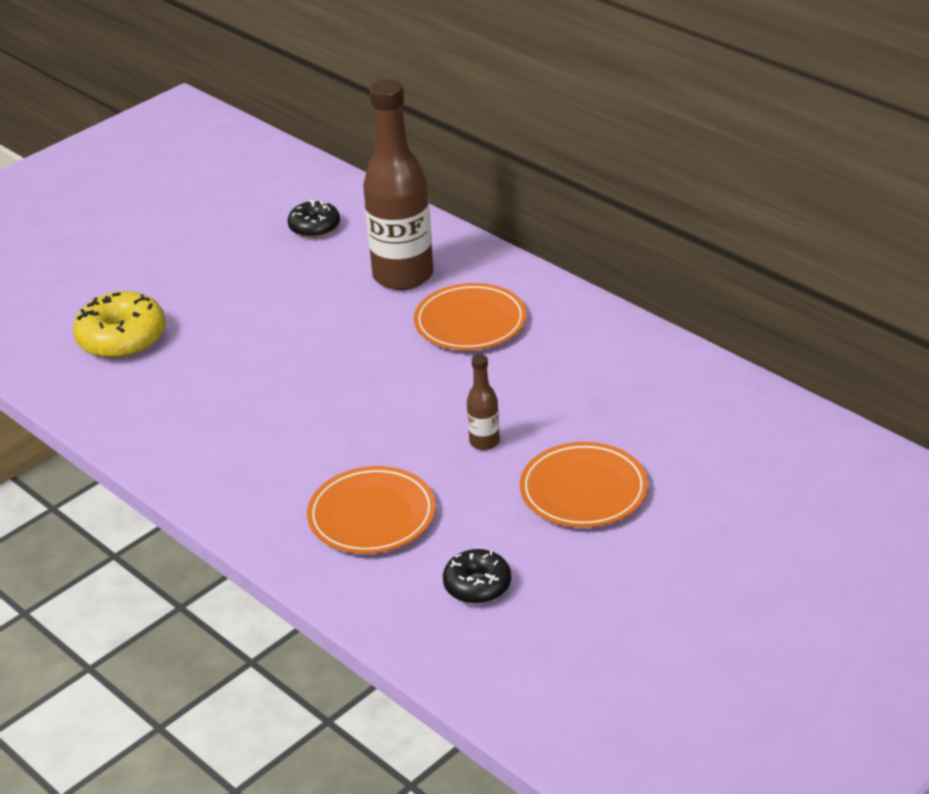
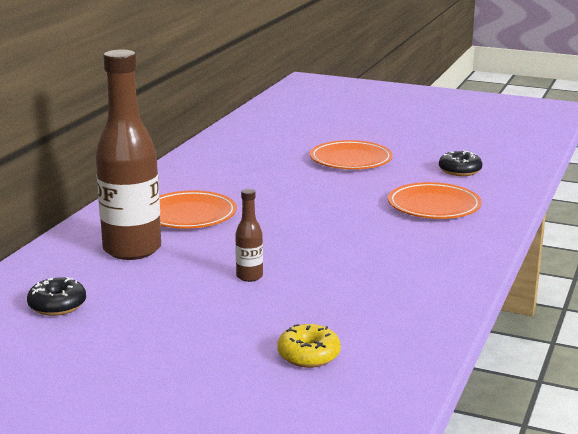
camera: 115 degrees left, 15 degrees down
yellow donut [73,291,166,359] -> yellow donut [277,324,341,368], size x0.62
brown bottle [467,354,500,450] -> brown bottle moved to [235,189,263,282]

